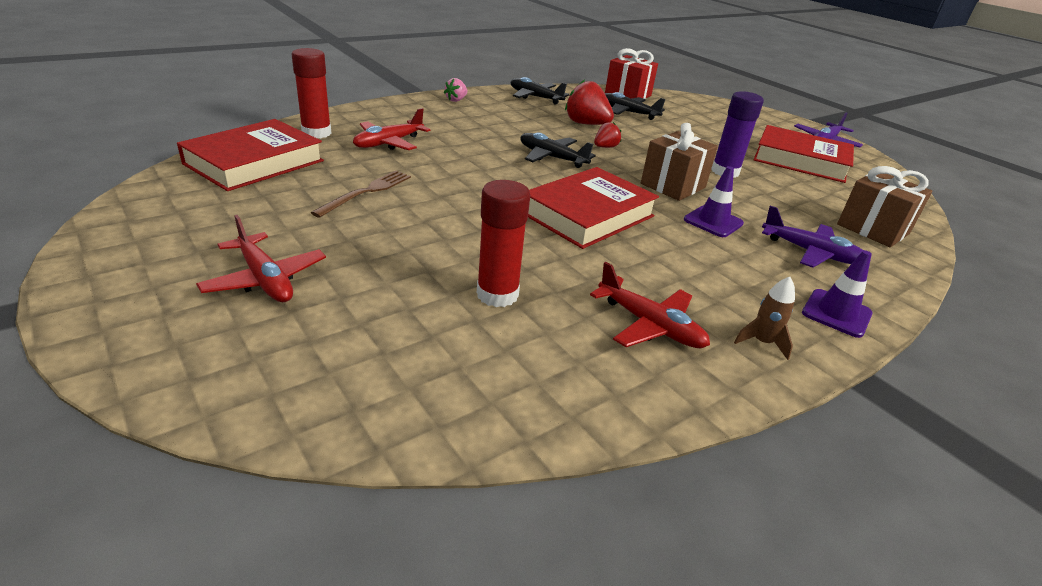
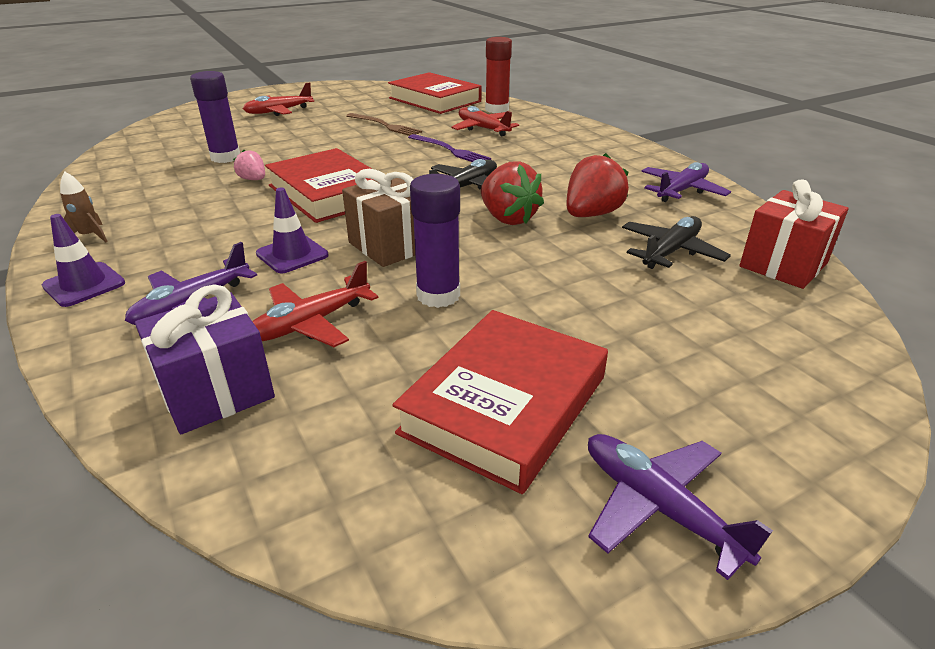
camera: 100 degrees right, 0 degrees up
pink strawberry [444,78,467,102] -> pink strawberry moved to [233,150,265,180]
red glue stick [477,180,530,307] -> purple glue stick [190,71,240,163]
black plane [511,77,570,104] -> purple plane [641,162,731,202]
red plane [590,262,710,348] -> red plane moved to [252,261,378,347]
red strawberry [594,122,621,148] -> red strawberry [481,161,544,225], size x1.81
brown gift [837,166,932,247] -> purple gift [135,284,275,434]
none -> purple fork [408,134,491,162]

